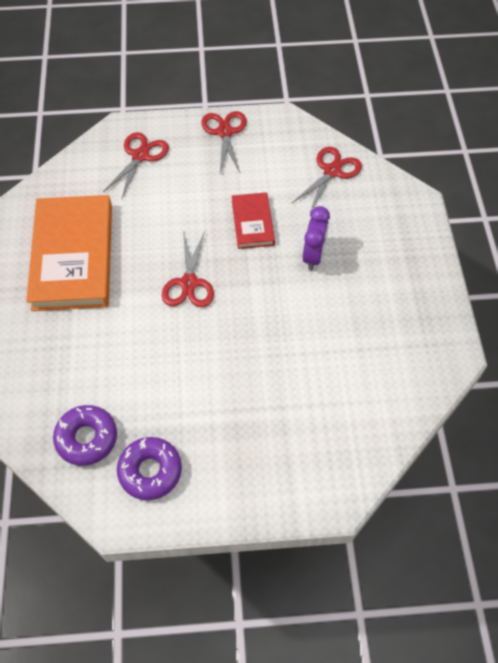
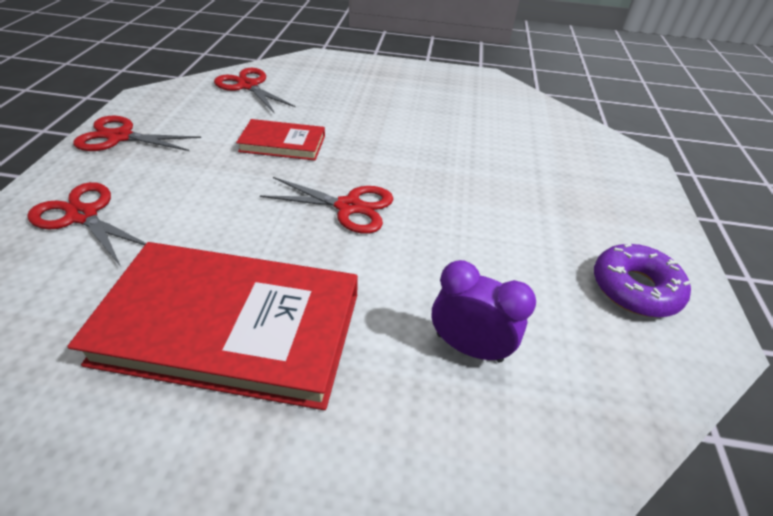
camera: 80 degrees left, 15 degrees down
orange book [26,195,112,311] -> red book [67,242,358,410]
purple donut [53,405,117,466] -> none
purple clock [303,206,330,270] -> purple clock moved to [432,260,536,363]

